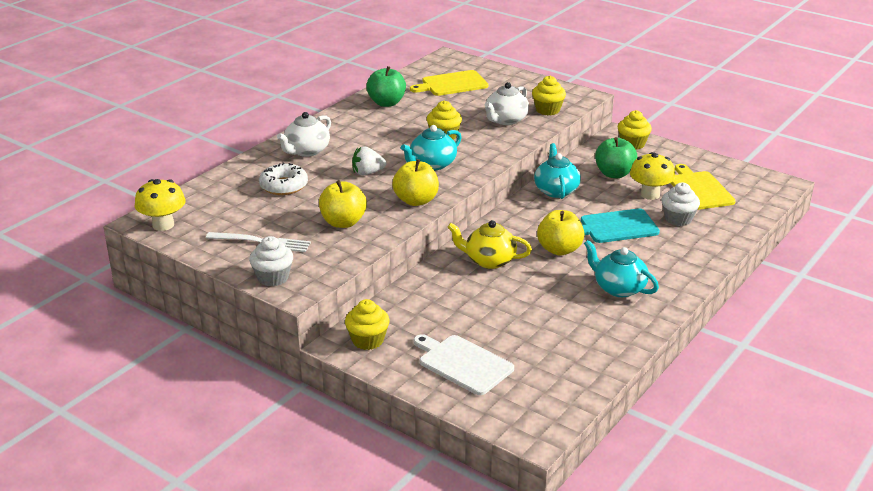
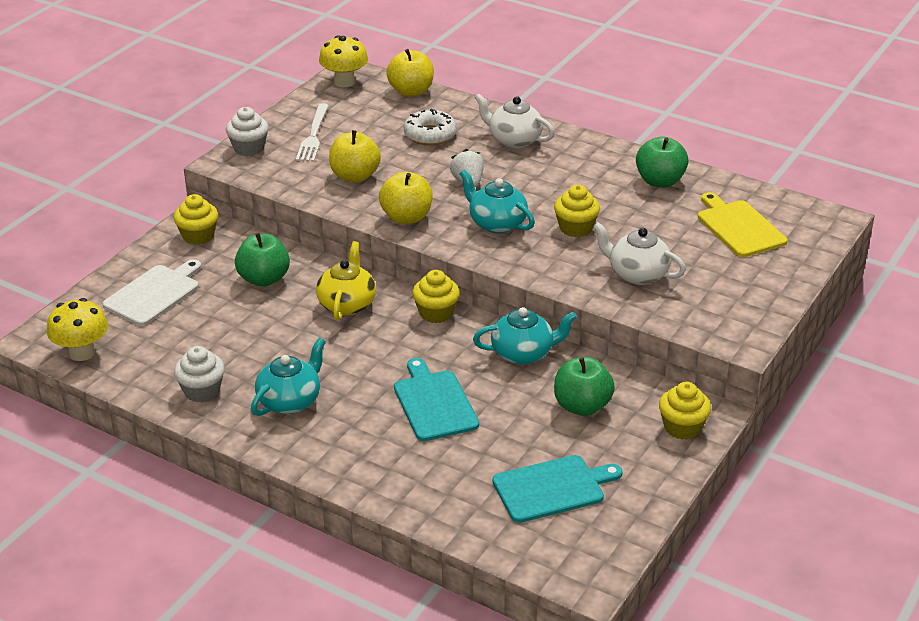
camera: 85 degrees right, 5 degrees up
yellow cupcake [532,76,566,115] -> yellow cupcake moved to [412,270,460,323]
yellow apple [537,210,585,255] -> yellow apple moved to [386,49,434,97]
yellow mushroom [630,152,675,200] -> yellow mushroom moved to [47,298,108,361]
white cupcake [662,183,700,226] -> white cupcake moved to [174,346,225,402]
yellow cutting board [671,164,736,210] -> turquoise cutting board [492,455,623,523]
none -> green apple [235,233,290,287]

